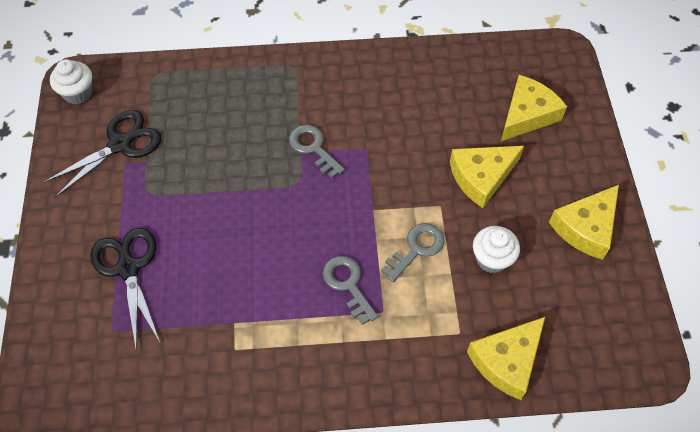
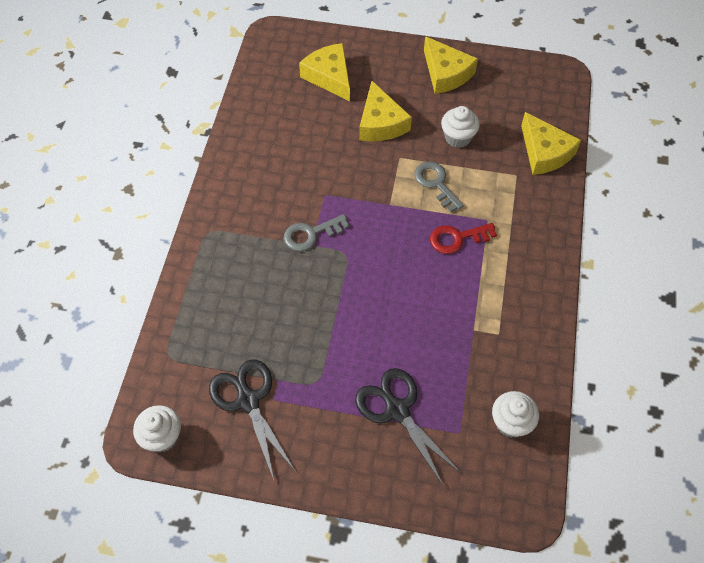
camera: 75 degrees left, 0 degrees up
black scissors [90,228,160,348] -> black scissors turned 60 degrees clockwise [355,368,462,487]
grey key [323,256,378,325] -> red key [430,223,497,254]
none -> white cupcake [492,391,539,438]

